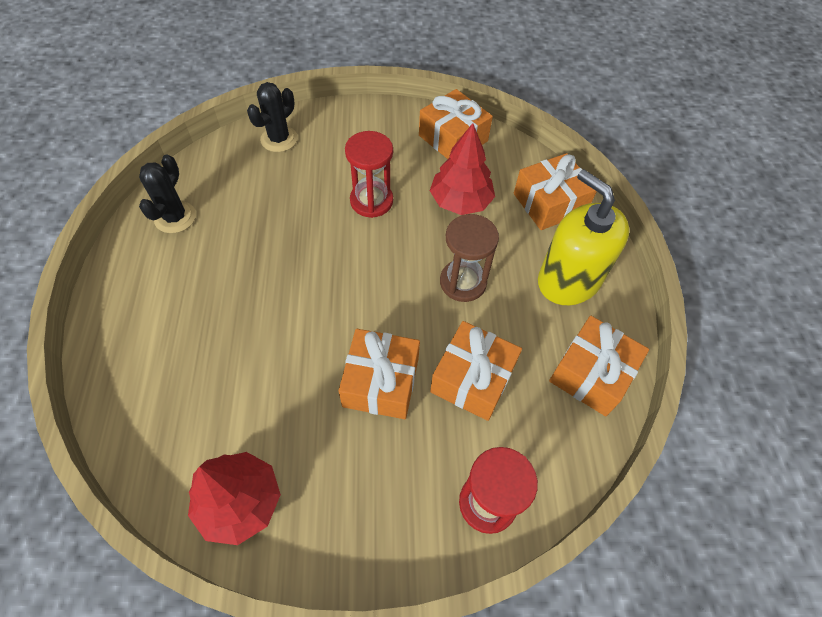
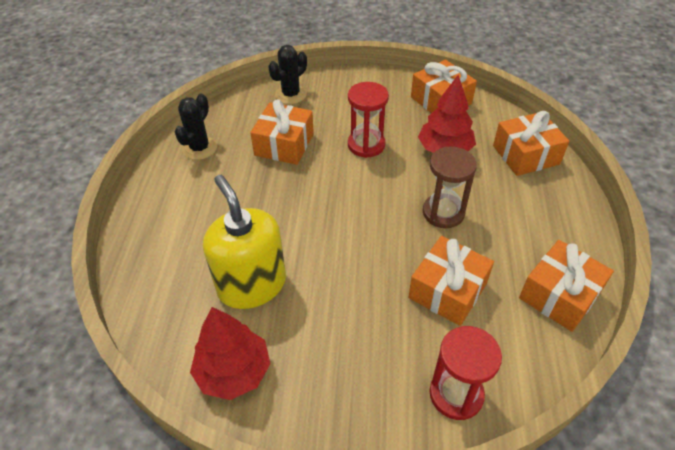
camera: 10 degrees right, 10 degrees down
orange gift [338,329,420,419] -> orange gift moved to [250,99,314,165]
yellow soap dispenser [538,169,630,305] -> yellow soap dispenser moved to [203,175,286,309]

